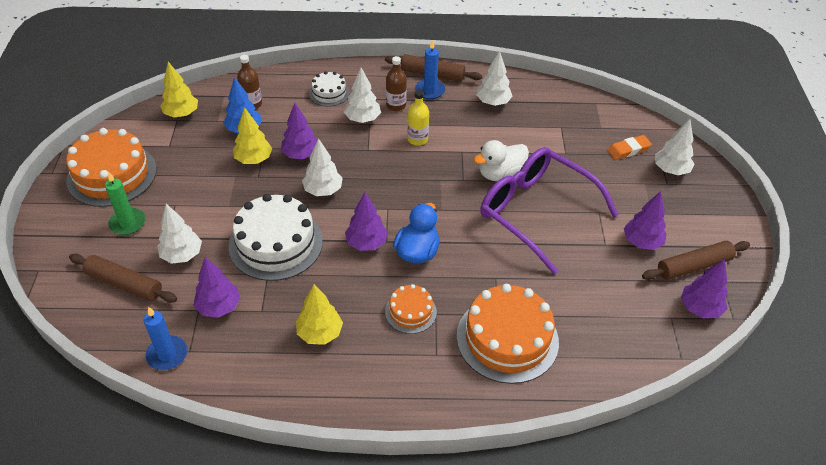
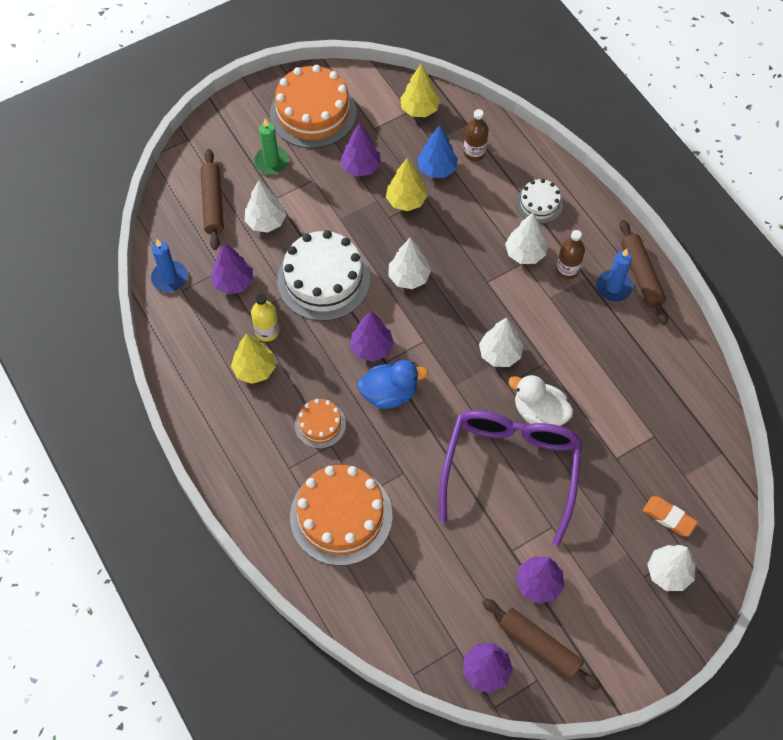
camera: 60 degrees right, 15 degrees up
purple tree [281,103,317,159] -> purple tree moved to [340,123,381,177]
yellow bottle [407,90,429,145] -> yellow bottle moved to [251,294,279,342]
white tree [476,51,513,106] -> white tree moved to [479,317,523,367]

